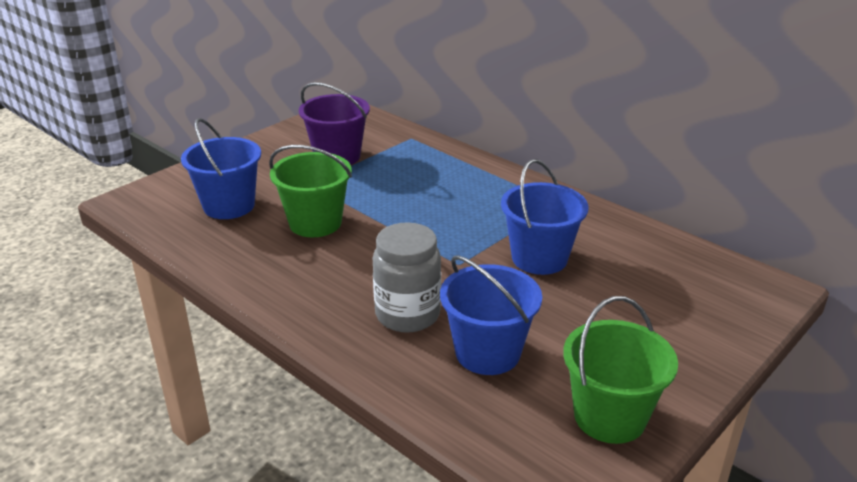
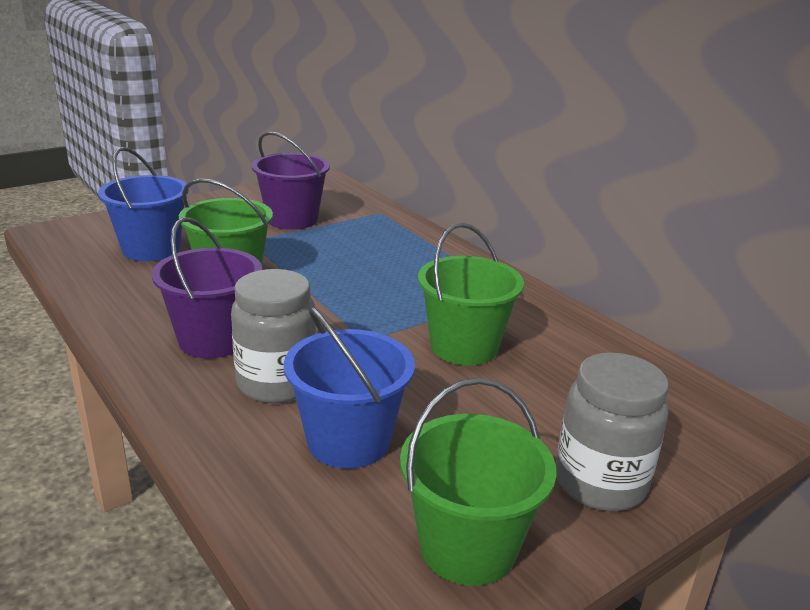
camera: 10 degrees right, 5 degrees down
blue bucket [501,159,588,275] -> green bucket [418,223,524,365]
none -> purple bucket [152,217,262,358]
none -> grey jar [556,352,669,511]

